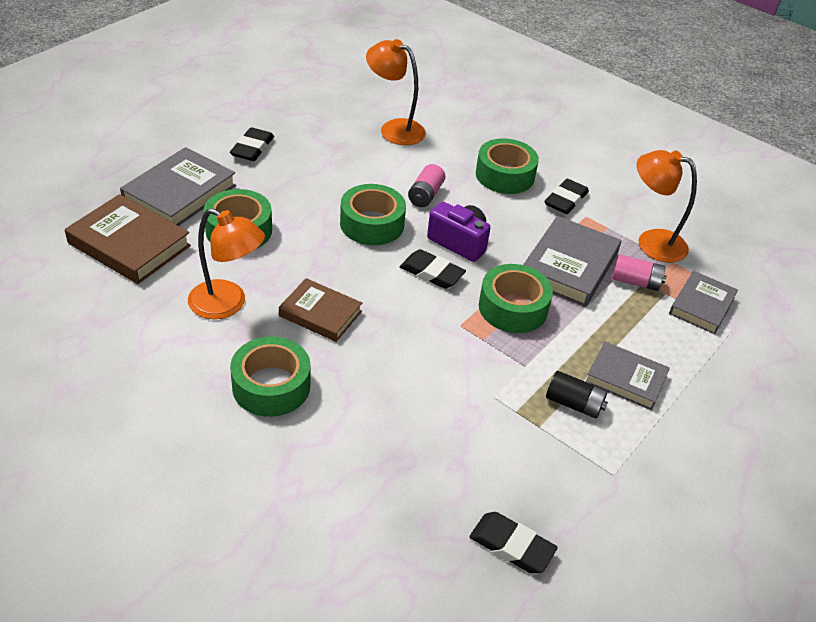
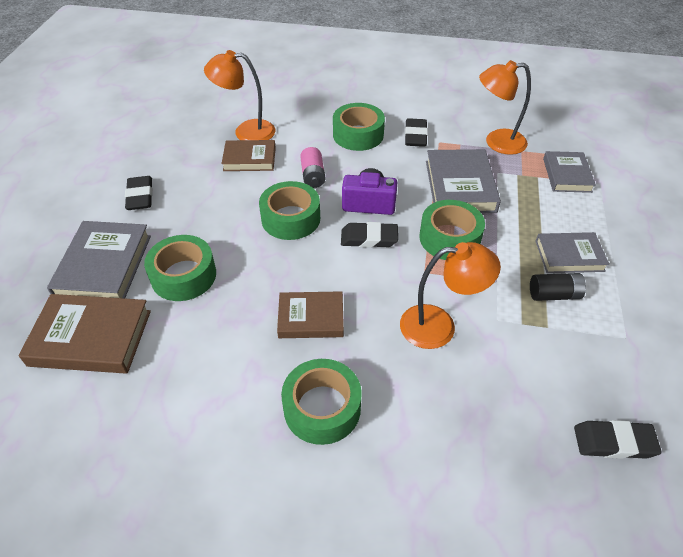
camera: 25 degrees left, 5 degrees up
orange lamp [188,208,265,319] -> orange lamp moved to [400,242,501,349]
pink battery [612,254,667,291] -> none
none -> brown book [221,140,276,171]

